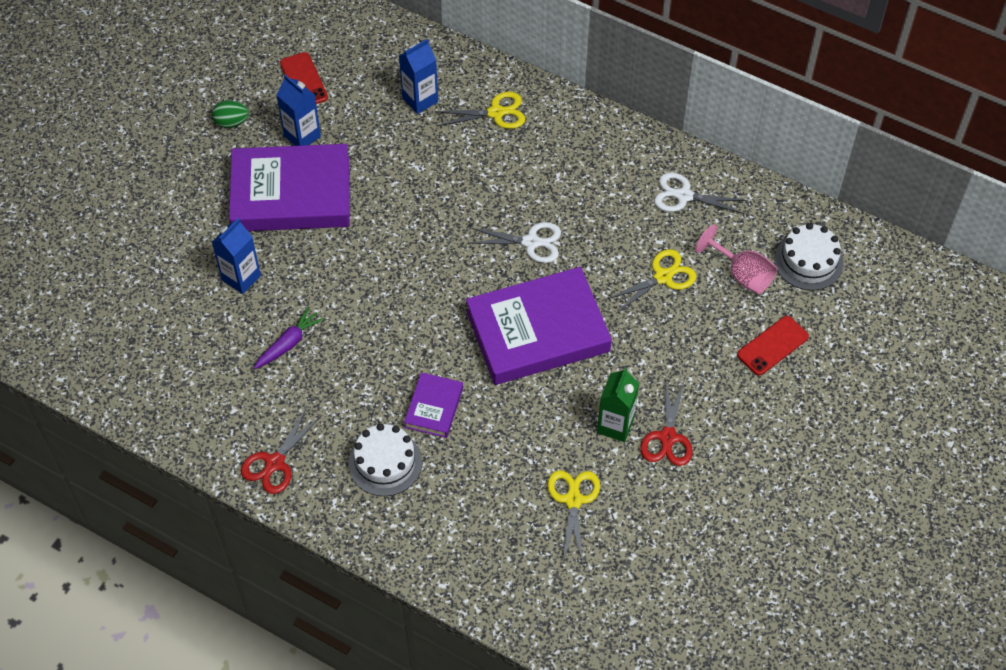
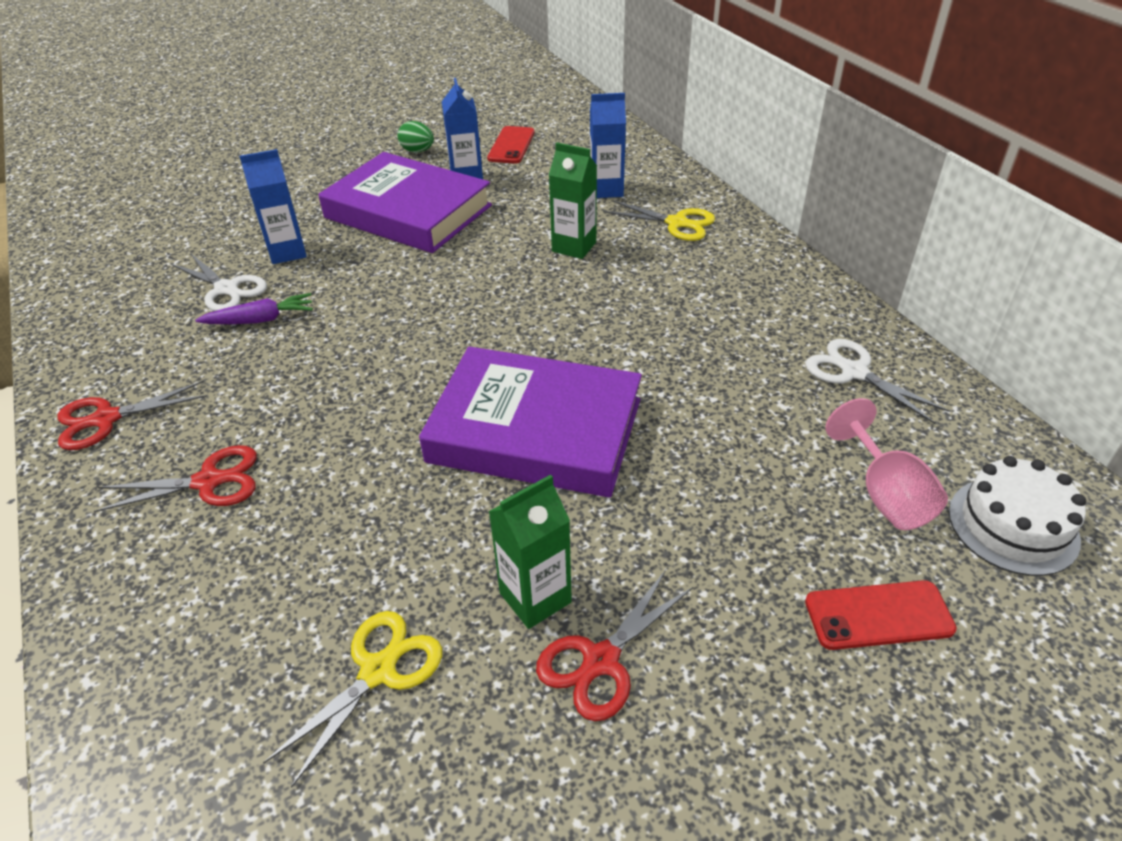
camera: 35 degrees right, 15 degrees down
white cake [349,423,422,496] -> red scissors [94,445,257,512]
purple book [404,372,463,438] -> none
white scissors [468,222,561,263] -> white scissors moved to [171,254,267,311]
yellow scissors [605,249,697,313] -> none
none -> green carton [549,142,597,259]

